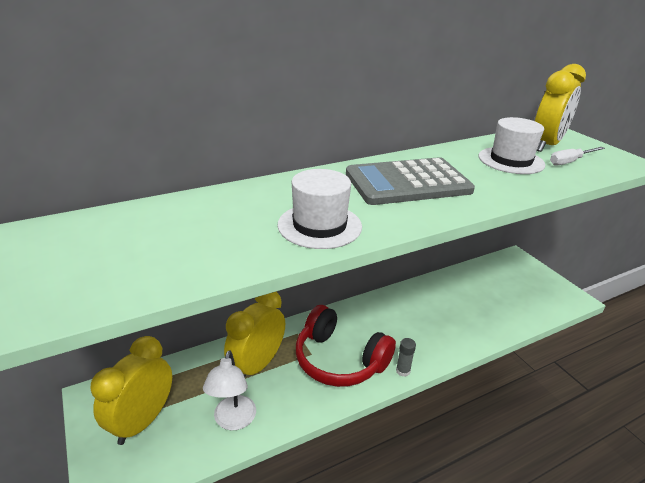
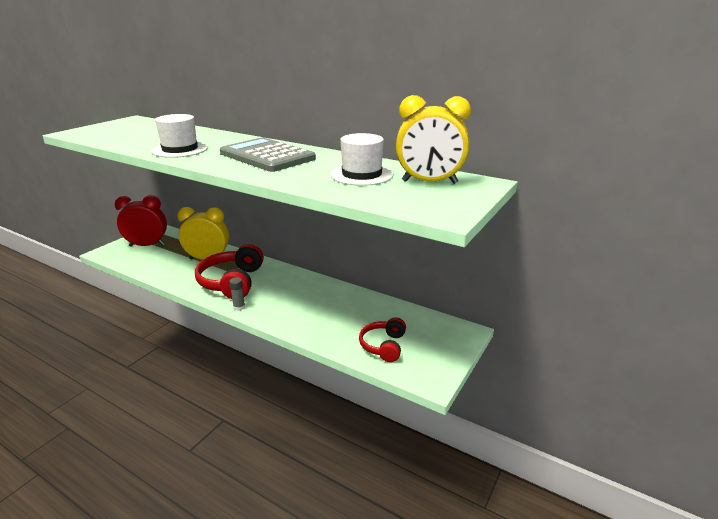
camera: 60 degrees right, 5 degrees down
yellow clock [91,336,172,445] -> red clock [115,195,167,247]
white lamp [203,350,256,430] -> none
white screwdriver [550,147,605,165] -> none
none -> red headphones [359,317,406,362]

